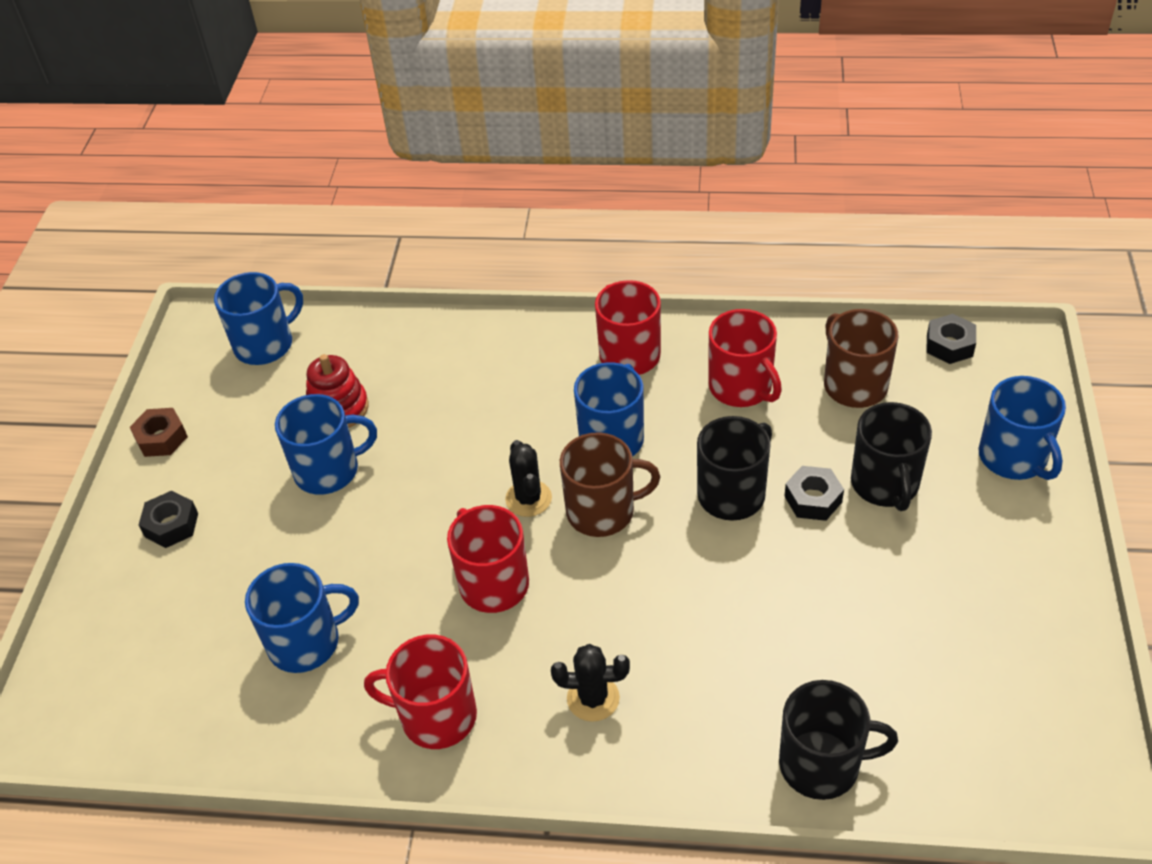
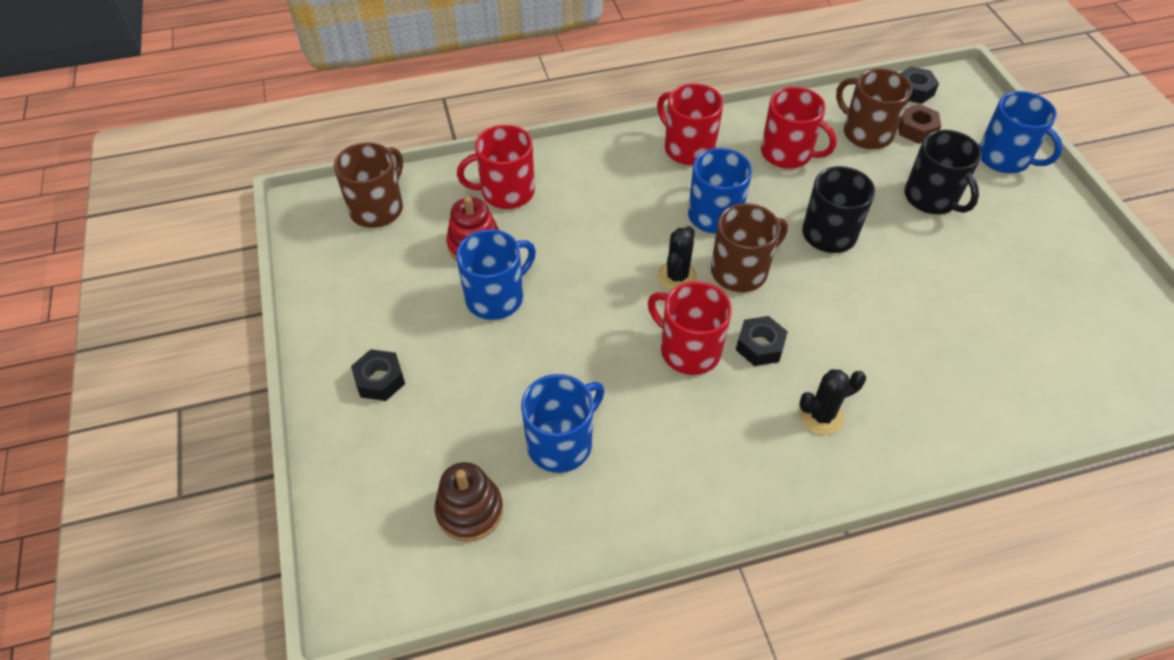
camera: 25 degrees left, 5 degrees up
brown nut [130,408,188,457] -> brown nut moved to [898,104,941,144]
blue mug [214,272,303,365] -> brown mug [334,142,403,228]
red mug [364,635,477,749] -> red mug moved to [457,125,535,209]
black cactus [505,440,552,517] -> black cactus turned 60 degrees clockwise [657,226,697,291]
black mug [779,680,898,800] -> none
black nut [784,466,844,521] -> black nut moved to [736,316,788,366]
none -> brown stacking toy [434,462,503,542]

